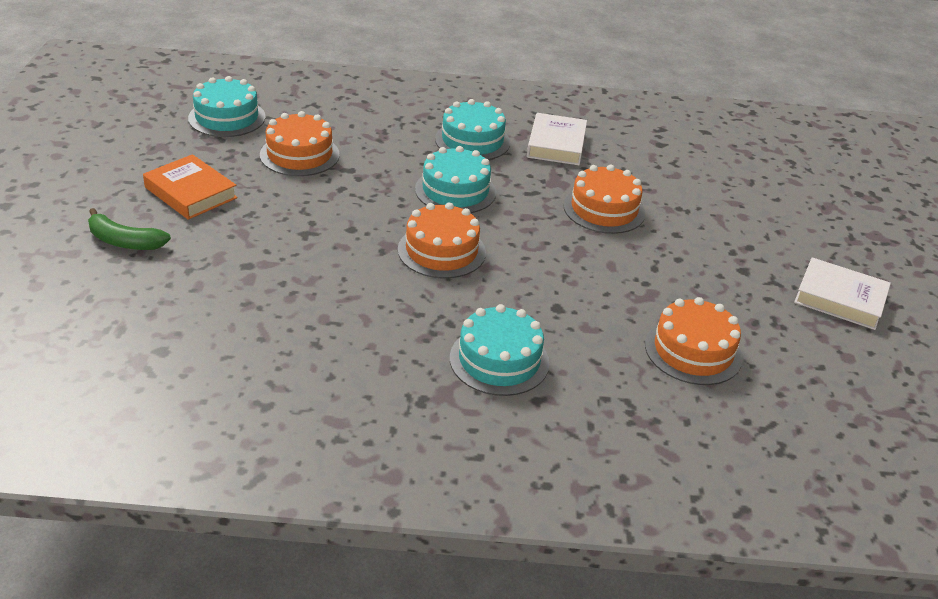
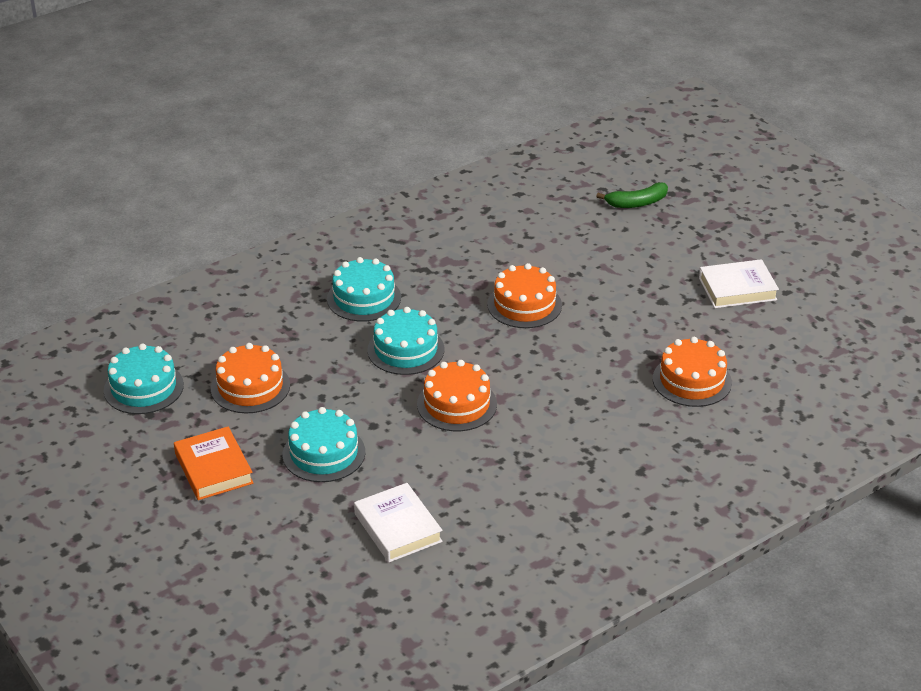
camera: 35 degrees left, 0 degrees up
green banana [88,208,171,250] -> green banana moved to [596,182,668,208]
orange book [143,154,238,220] -> orange book turned 60 degrees clockwise [174,426,253,500]
turquoise cake [450,304,549,396] -> turquoise cake moved to [283,407,366,482]
white book [527,113,587,165] -> white book moved to [354,483,443,562]

